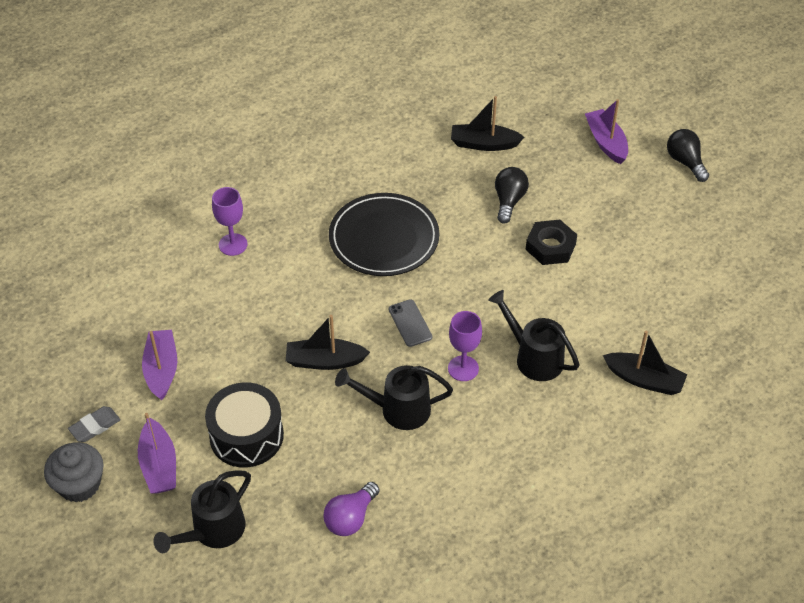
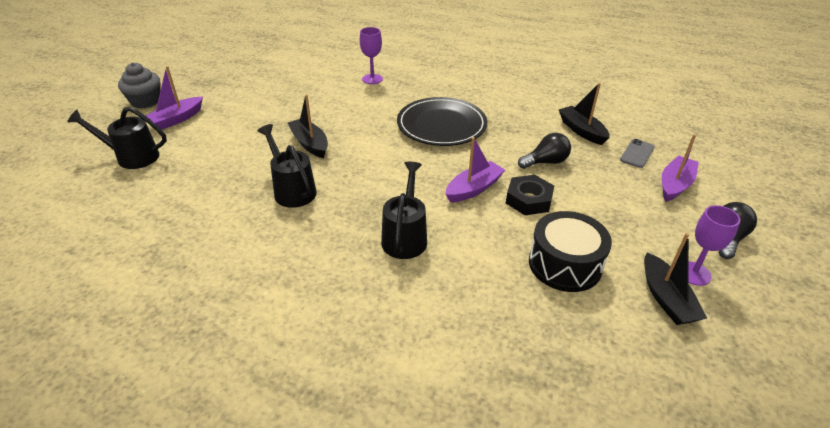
camera: 55 degrees right, 10 degrees down
grey eraser [68,406,121,442] -> none
purple boat [142,330,177,401] -> purple boat moved to [445,137,505,202]
black drum [205,382,284,468] -> black drum moved to [529,211,612,292]
purple light bulb [324,482,380,536] -> none
grey phone [389,299,432,347] -> grey phone moved to [620,139,655,168]
purple goblet [448,311,482,381] -> purple goblet moved to [689,205,740,286]
black boat [603,331,687,395] -> black boat moved to [644,233,707,325]

